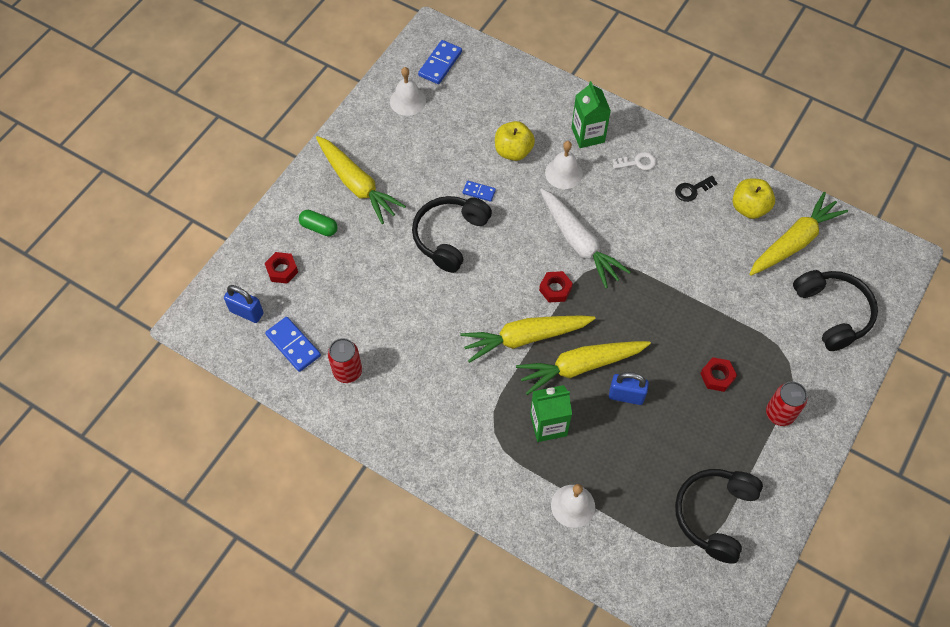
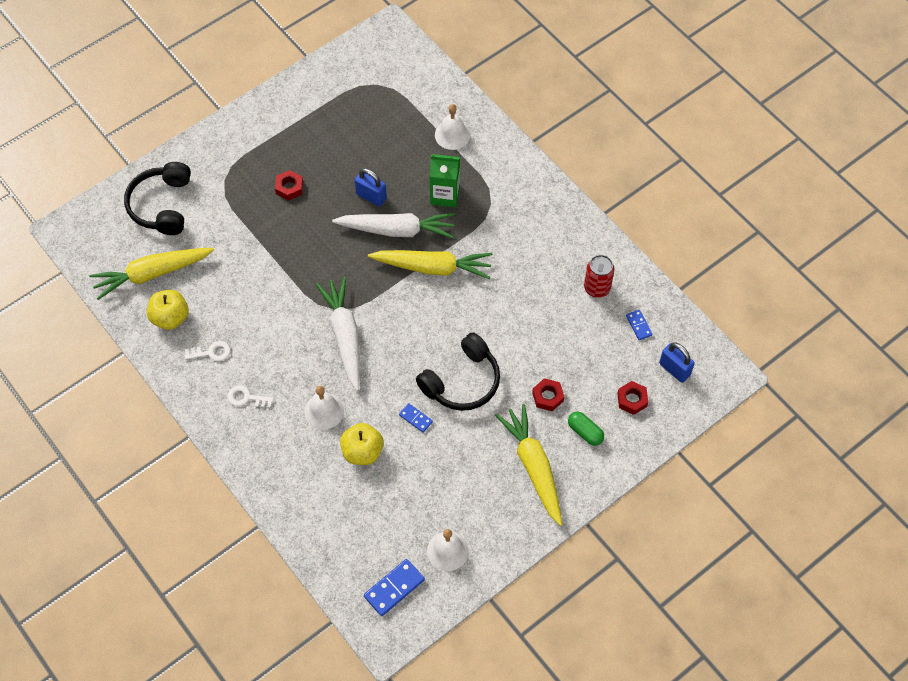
camera: 160 degrees left, 0 degrees up
blue domino [265,317,321,372] -> blue domino [626,310,653,340], size x0.59
yellow carrot [516,341,651,395] -> white carrot [332,213,455,238]
red nut [539,271,573,302] -> red nut moved to [532,378,564,411]
green carton [572,81,611,148] -> none
black key [675,176,718,202] -> white key [185,341,231,361]
black headphones [675,469,763,564] -> none
red can [766,381,807,426] -> none

